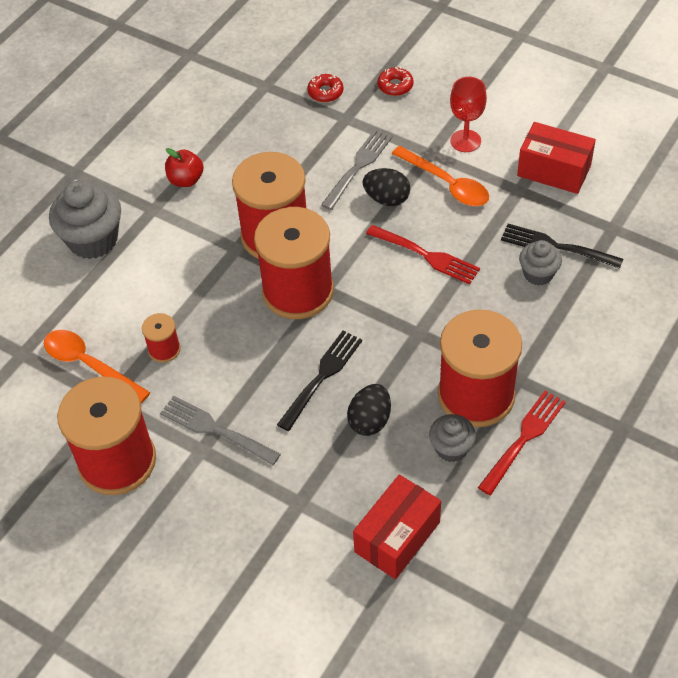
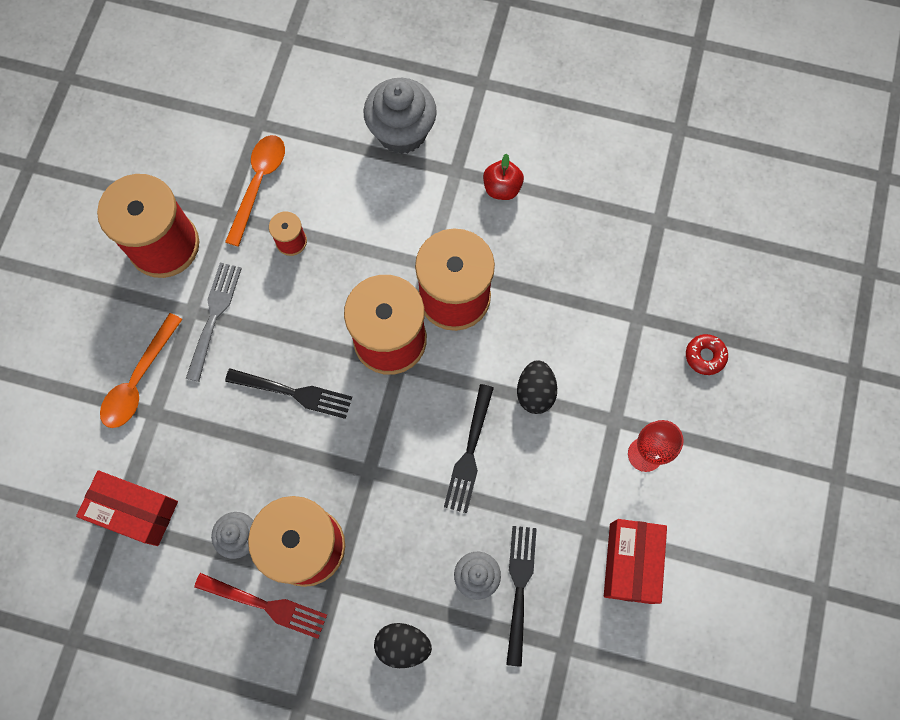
camera: 70 degrees right, 20 degrees up
red donut [307,74,343,102] -> none
grey fork [321,130,392,210] -> none
black egg [347,384,391,436] -> black egg moved to [374,623,432,668]
red fork [366,225,480,284] -> black fork [444,384,494,513]
orange spoon [392,146,489,206] -> orange spoon moved to [100,313,183,428]

